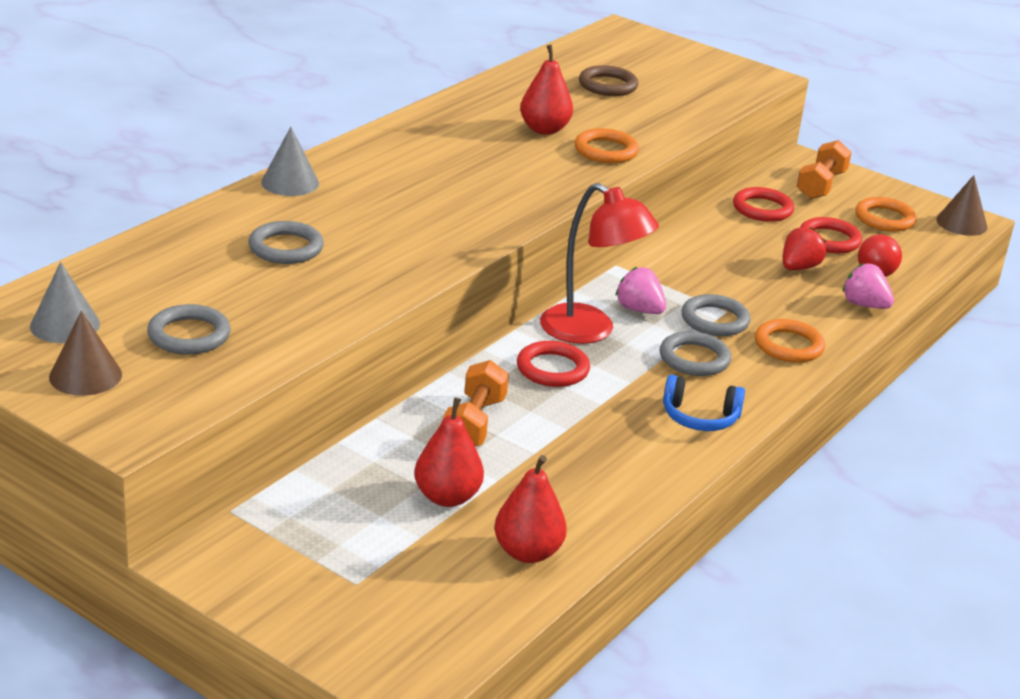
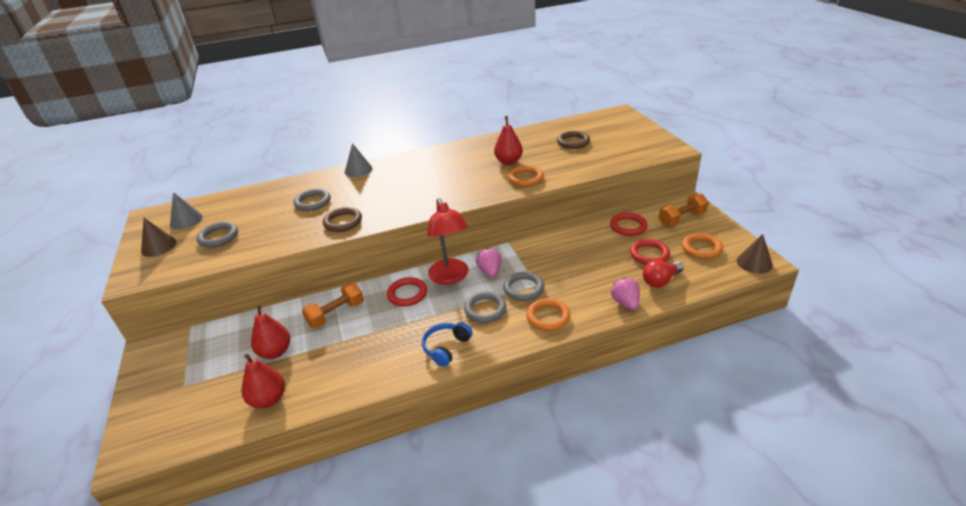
camera: 40 degrees right, 5 degrees up
blue headphones [663,375,745,431] -> blue headphones turned 75 degrees clockwise [422,322,473,367]
red strawberry [783,227,826,270] -> none
none -> brown ring [323,207,362,232]

